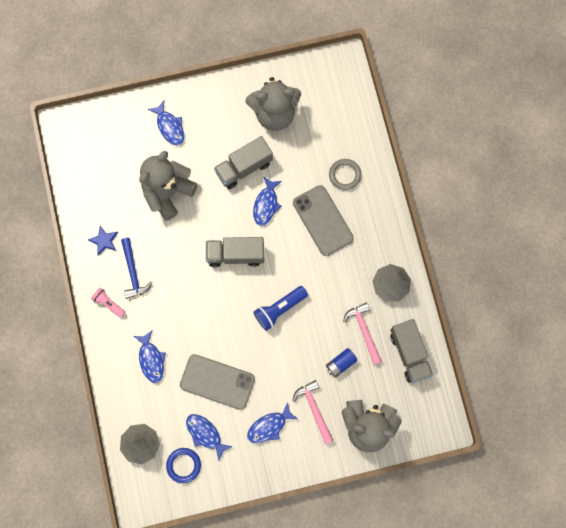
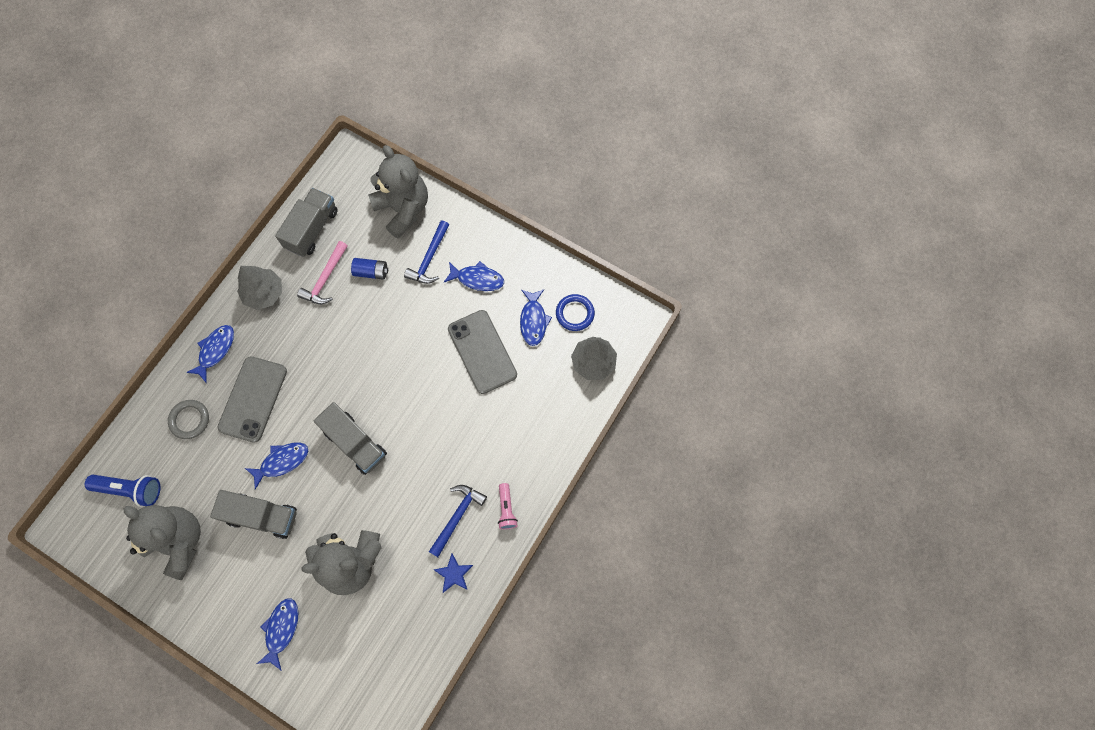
camera: 135 degrees left, 5 degrees down
blue fish [134,330,166,383] -> blue fish moved to [186,325,234,382]
blue flashlight [253,286,308,331] -> blue flashlight moved to [85,475,160,507]
pink hammer [293,380,333,444] -> blue hammer [404,221,449,284]

